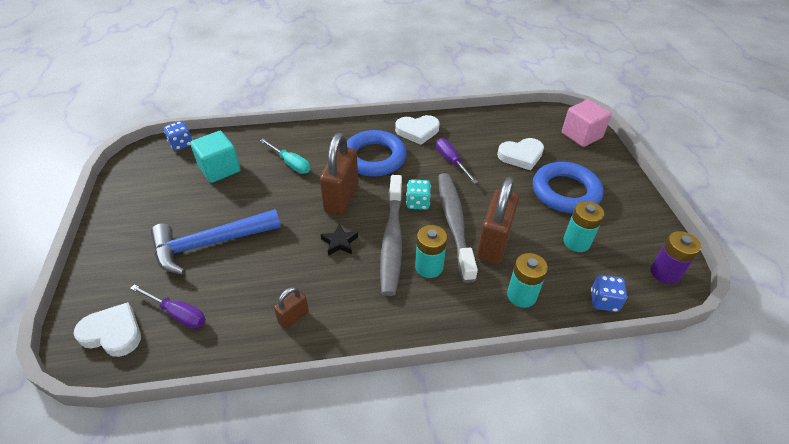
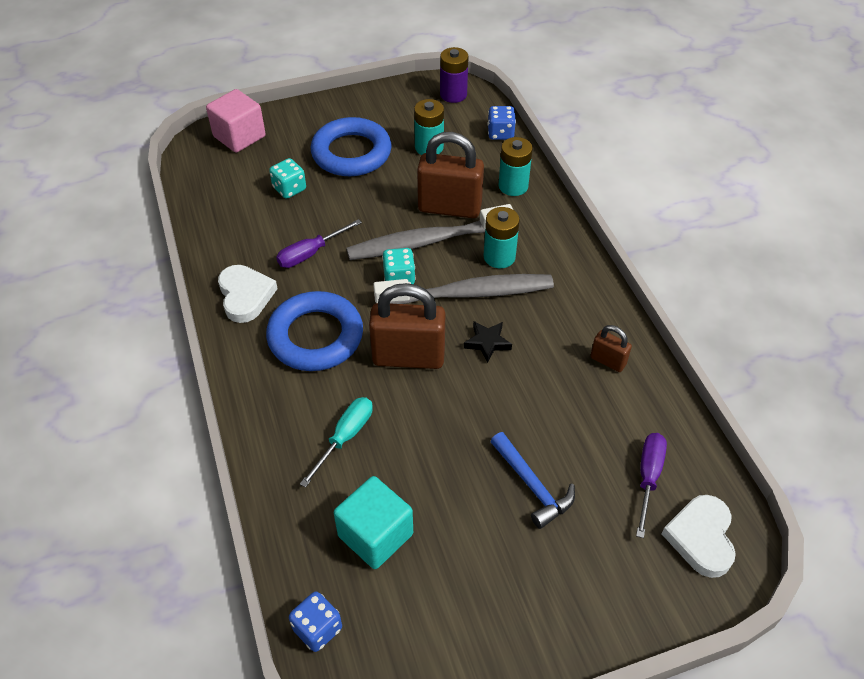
camera: 100 degrees left, 5 degrees up
blue hammer [151,209,281,275] -> blue hammer [490,432,575,529], size x0.61
white heart [497,138,544,170] -> turquoise dice [269,158,306,199]

